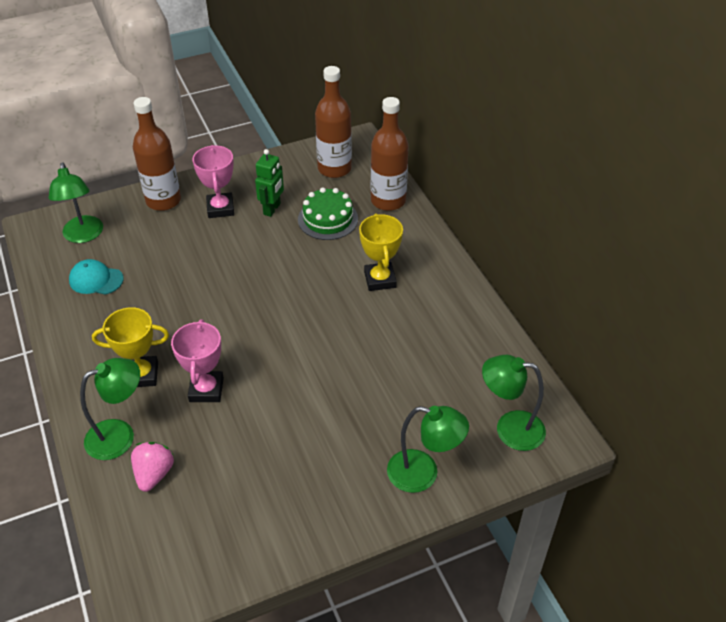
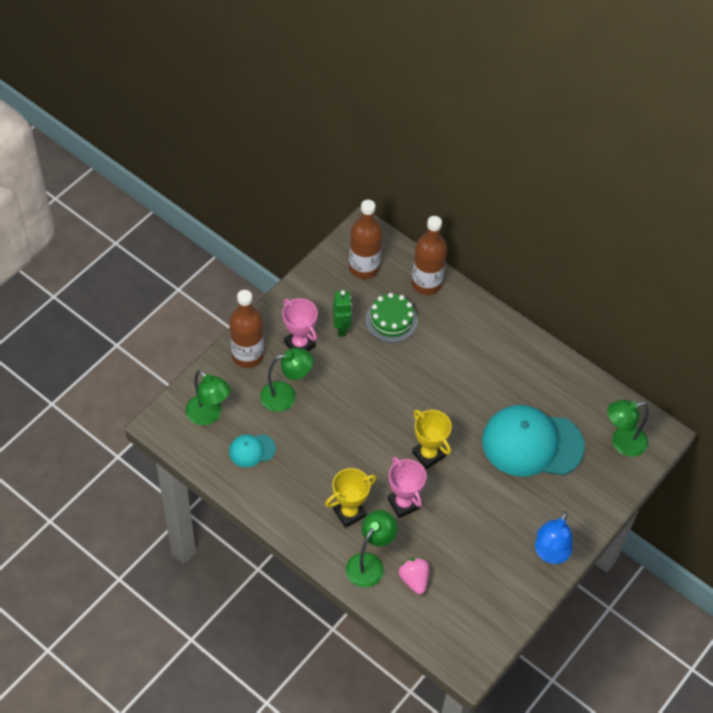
camera: 30 degrees left, 10 degrees up
yellow trophy [359,213,403,291] -> yellow trophy moved to [412,410,452,469]
green lamp [387,406,469,493] -> green lamp moved to [260,348,313,412]
none -> turquoise cap [482,405,585,476]
none -> blue lamp [535,511,573,564]

